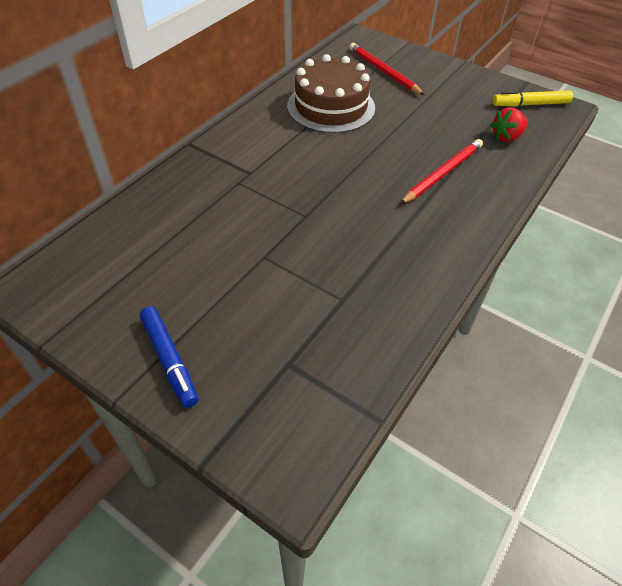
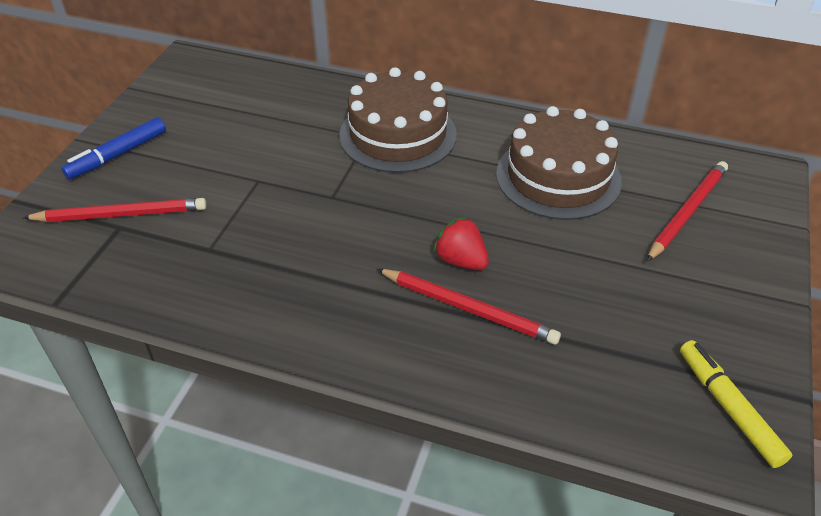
camera: 75 degrees right, 5 degrees down
red strawberry [490,107,528,142] -> red strawberry moved to [433,217,489,270]
none -> red pencil [23,198,207,222]
none -> brown cake [339,67,457,173]

